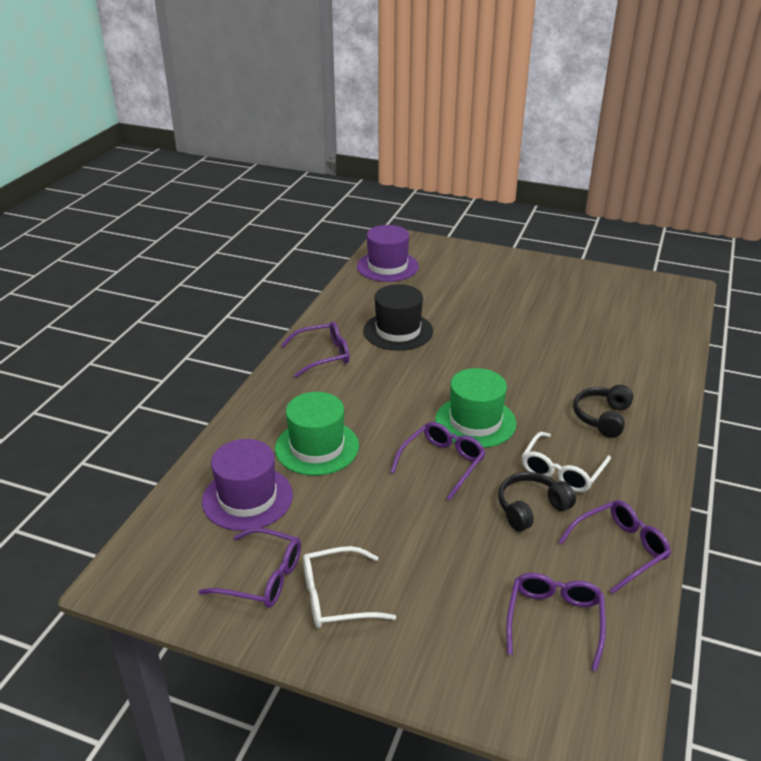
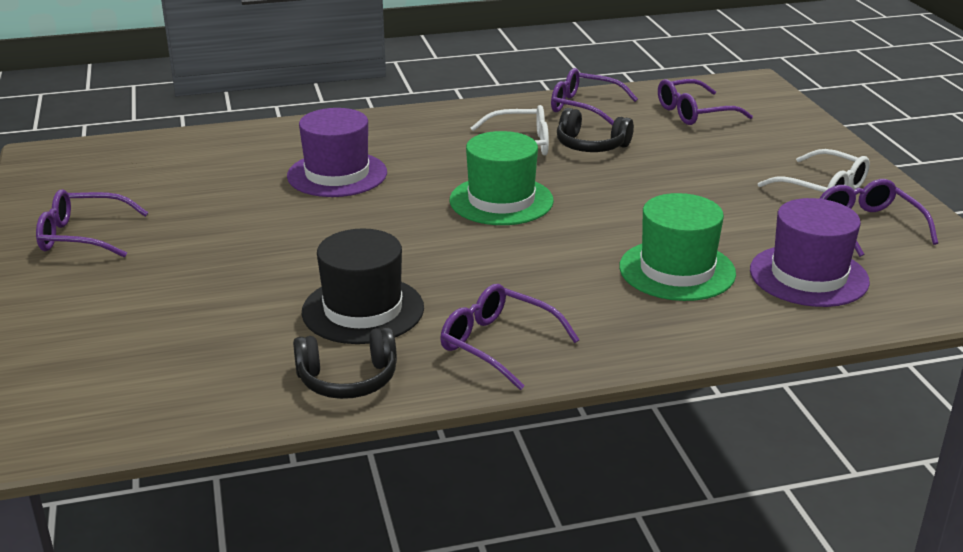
camera: 125 degrees left, 5 degrees down
purple hat [357,225,419,282] -> purple hat moved to [287,108,387,197]
purple glasses [390,422,486,501] -> purple glasses moved to [36,189,149,258]
black headphones [573,385,633,438] -> black headphones moved to [293,327,397,399]

